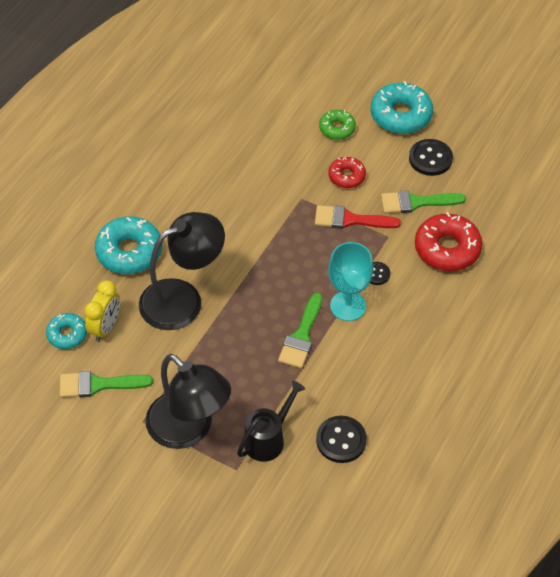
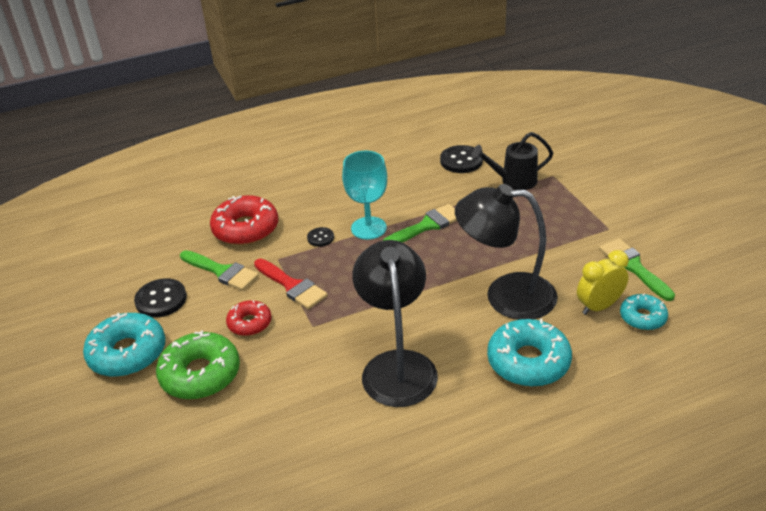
camera: 140 degrees left, 15 degrees down
green brush [60,371,153,398] -> green brush turned 150 degrees counterclockwise [599,239,675,301]
black lamp [145,354,231,449] -> black lamp moved to [352,240,438,407]
green donut [319,110,356,140] -> green donut [156,331,240,400], size x1.71

